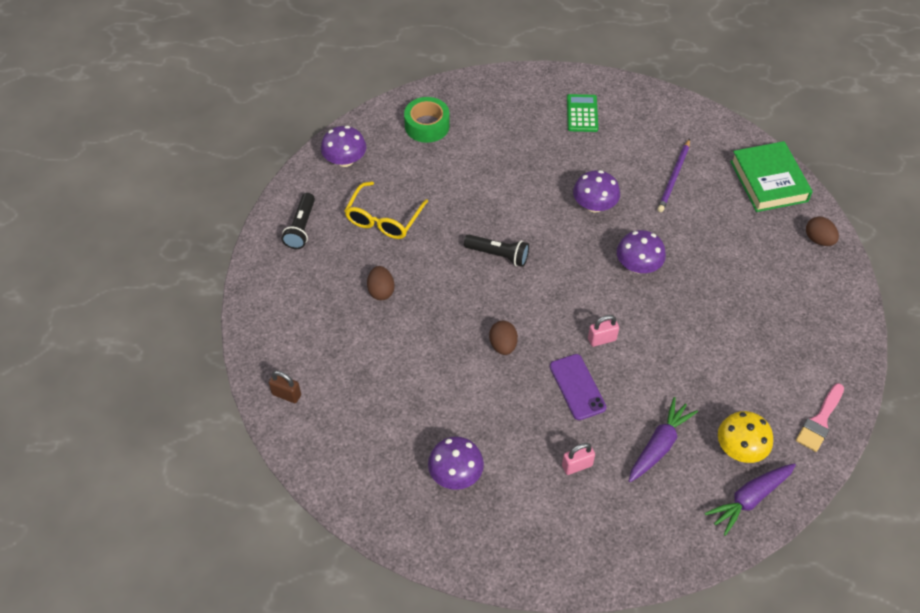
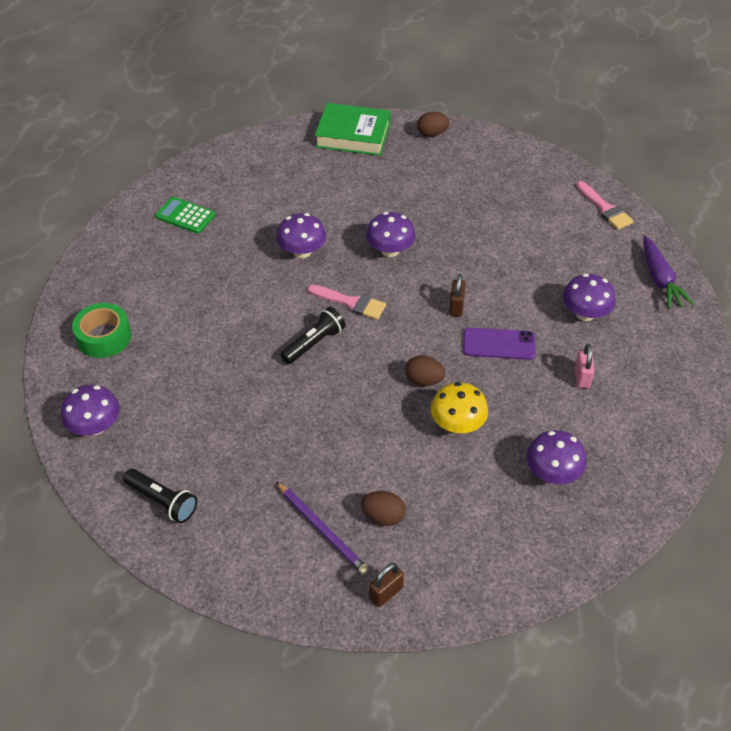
camera: 65 degrees left, 5 degrees down
yellow glasses [344,181,428,239] -> none
brown egg [367,266,395,300] -> brown egg moved to [361,491,405,526]
pink padlock [588,315,619,347] -> brown padlock [449,274,466,317]
purple carrot [629,397,698,482] -> purple mushroom [563,274,616,321]
purple pencil [657,139,690,212] -> purple pencil moved to [276,482,368,574]
yellow mushroom [718,411,773,463] -> yellow mushroom moved to [431,382,488,433]
none -> pink brush [308,285,386,320]

